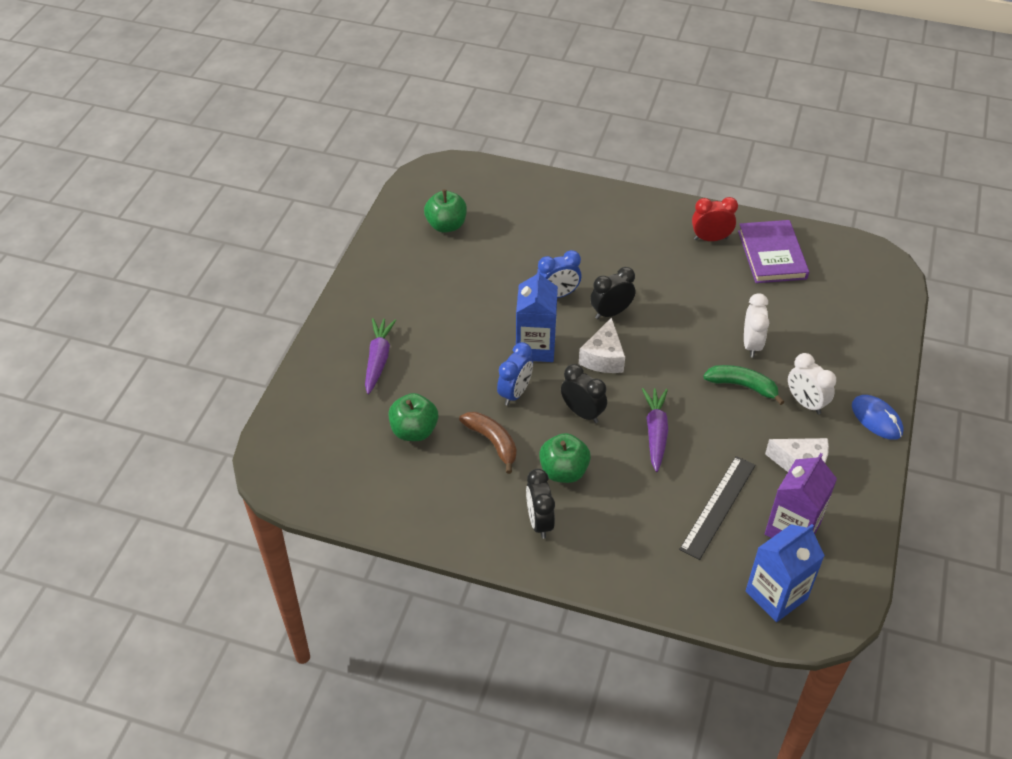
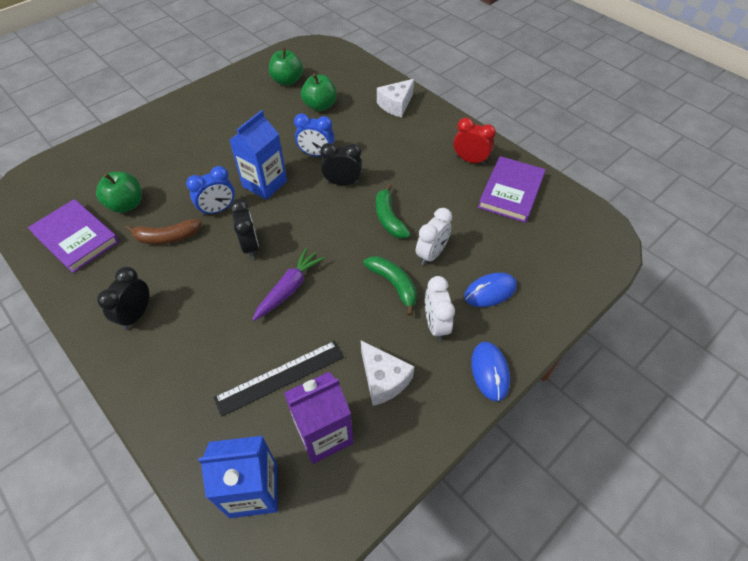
camera: 30 degrees right, 5 degrees up
purple carrot [365,318,396,394] -> none
brown banana [459,412,516,474] -> brown banana turned 90 degrees clockwise [125,219,202,244]
green apple [539,433,591,483] -> green apple moved to [301,74,337,111]
white cheese [579,317,625,373] -> white cheese moved to [377,79,414,118]
none -> purple book [28,199,119,273]
none -> green banana [376,184,411,239]
none -> blue mouse [464,273,517,307]

